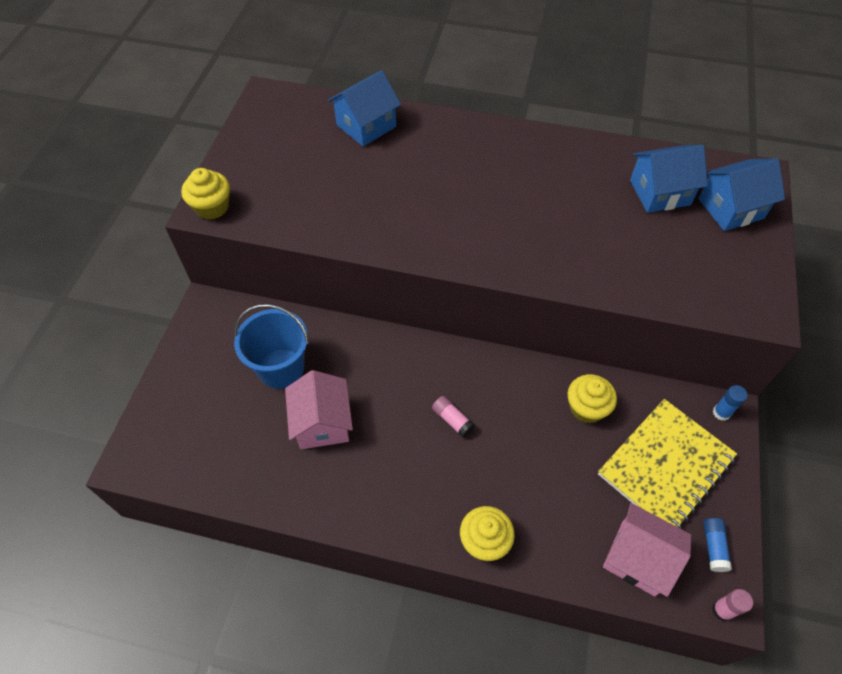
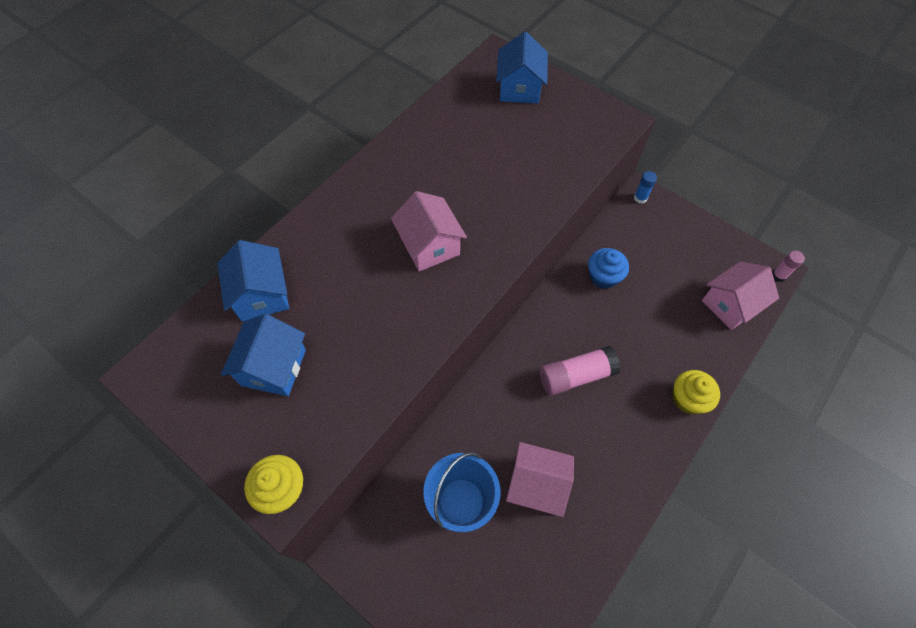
camera: 65 degrees left, 5 degrees up
pink glue stick [432,396,475,438] -> pink glue stick [540,346,620,396], size x1.87
yellow cupcake [567,374,617,423] -> blue cupcake [588,248,629,289]
yellow notebook [598,399,737,529] -> none
blue house [630,145,708,213] -> blue house moved to [221,314,306,396]
blue glue stick [703,518,732,572] -> none
none -> pink house [391,191,467,272]

